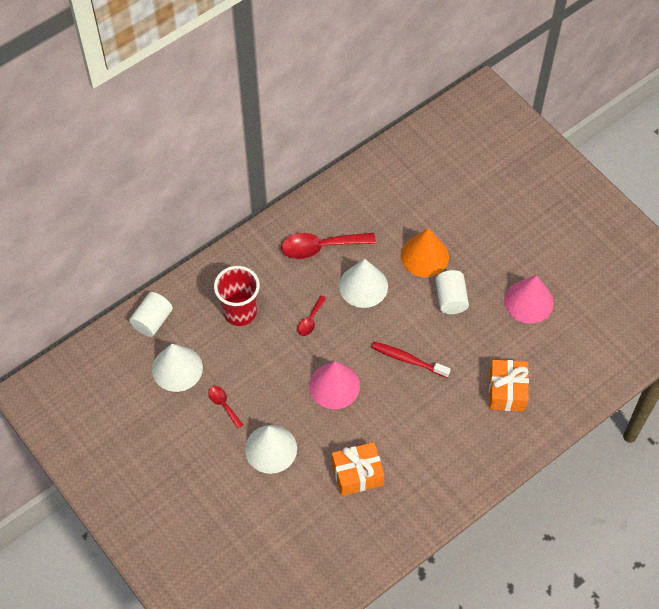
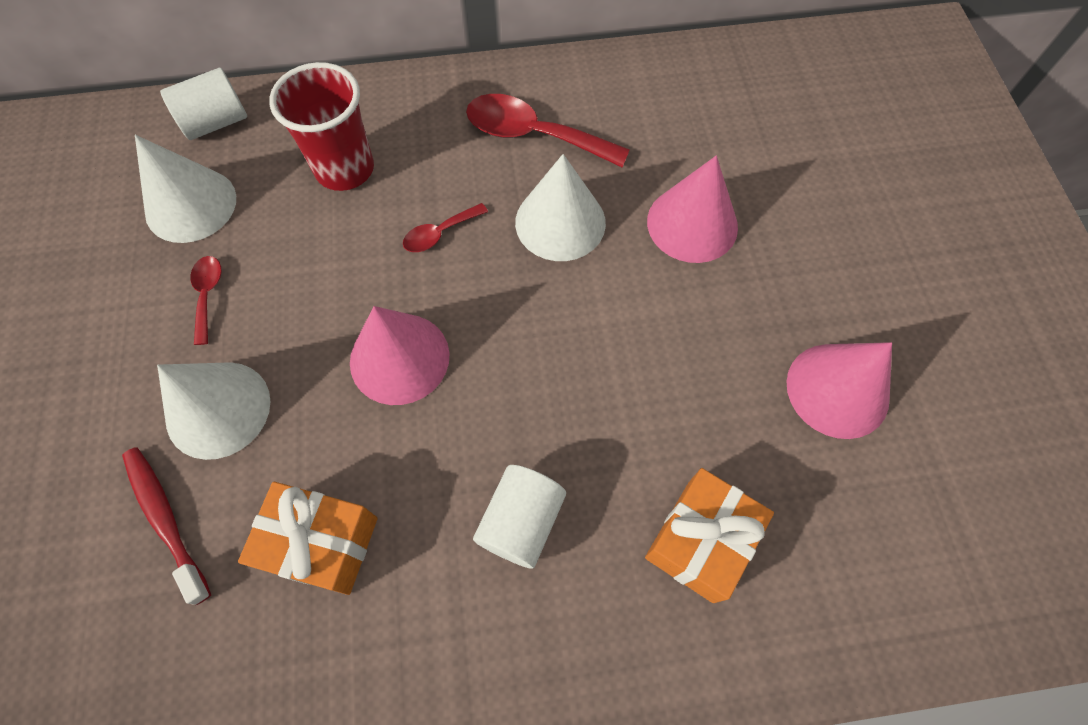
camera: 30 degrees right, 5 degrees up
red toothbrush [371,342,451,378] -> red toothbrush moved to [122,447,211,605]
orange cone [401,228,449,277] -> pink cone [647,156,738,263]
white cylinder [435,270,469,314] -> white cylinder moved to [473,465,566,569]

